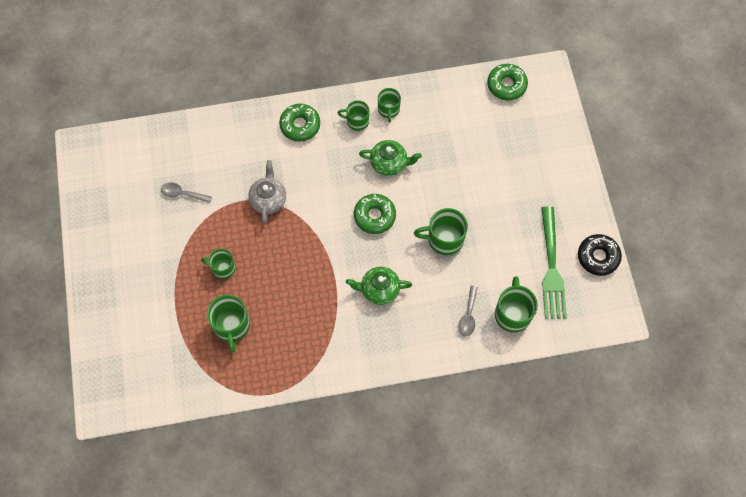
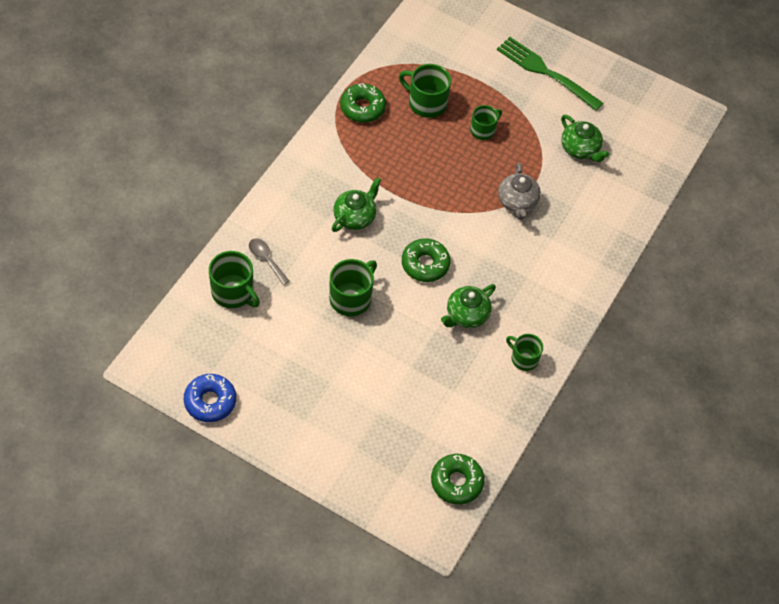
camera: 125 degrees right, 10 degrees down
grey spoon [161,182,212,203] -> green teapot [561,115,609,162]
grey teapot [248,160,286,223] -> grey teapot turned 45 degrees clockwise [498,163,541,220]
green donut [279,104,320,142] -> green donut moved to [340,84,386,123]
green mug [338,100,369,131] -> none
green fork [541,206,567,319] -> green fork moved to [497,37,603,111]
black donut [578,234,622,276] -> blue donut [184,374,236,422]

